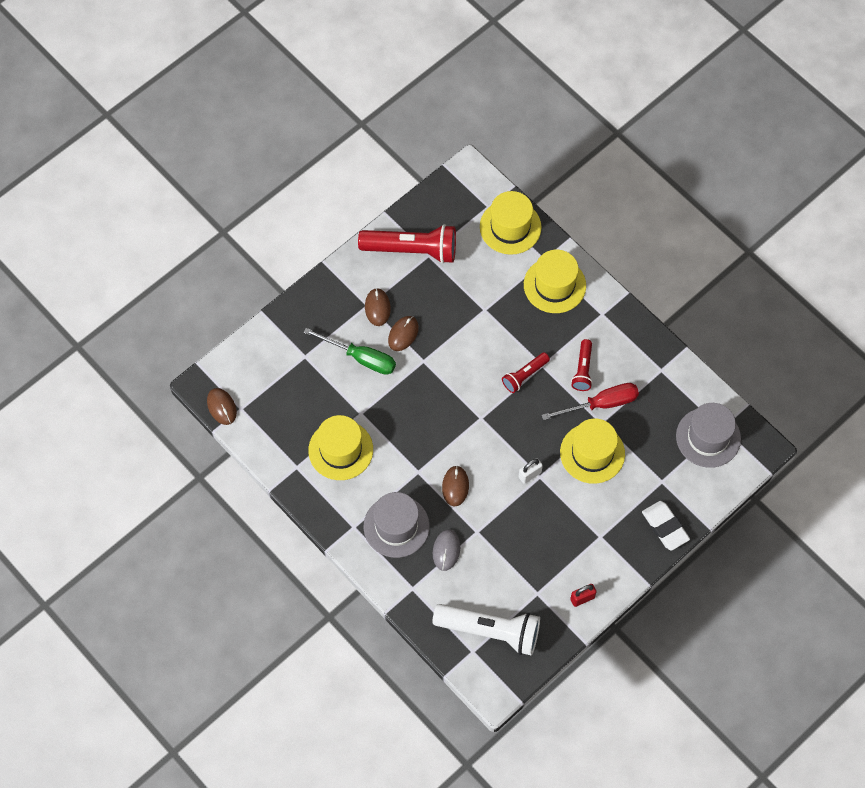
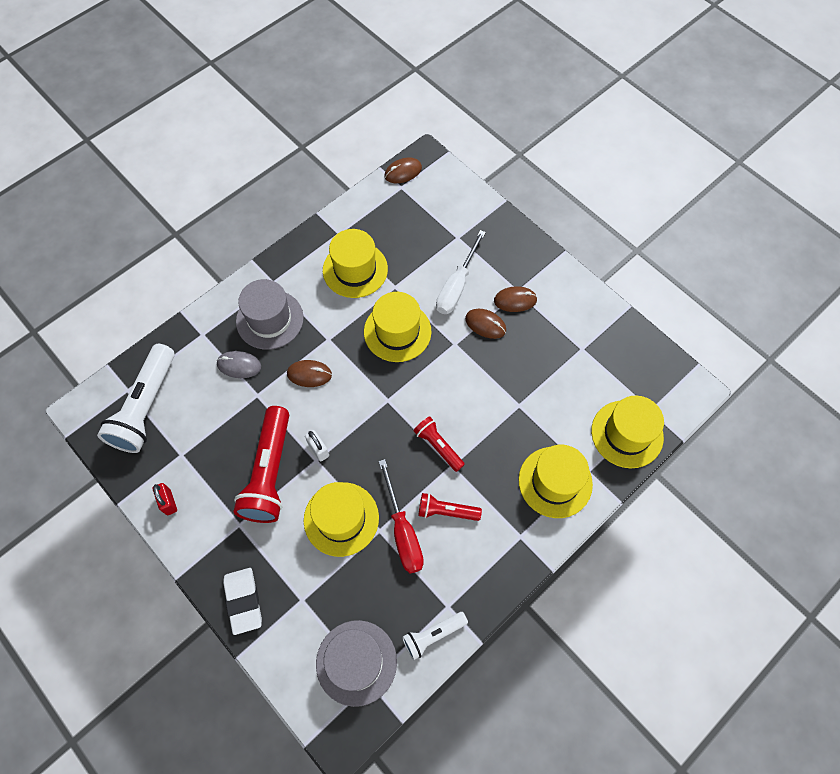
camera: 90 degrees right, 0 degrees up
green screwdriver [303,328,396,375] -> white screwdriver [436,230,486,314]
red flashlight [358,224,456,264] -> red flashlight moved to [233,406,289,523]
white eraser [642,501,690,551] -> white eraser turned 75 degrees counterclockwise [223,568,262,635]
none -> yellow hat [364,292,432,362]
none -> white flashlight [402,612,468,660]

